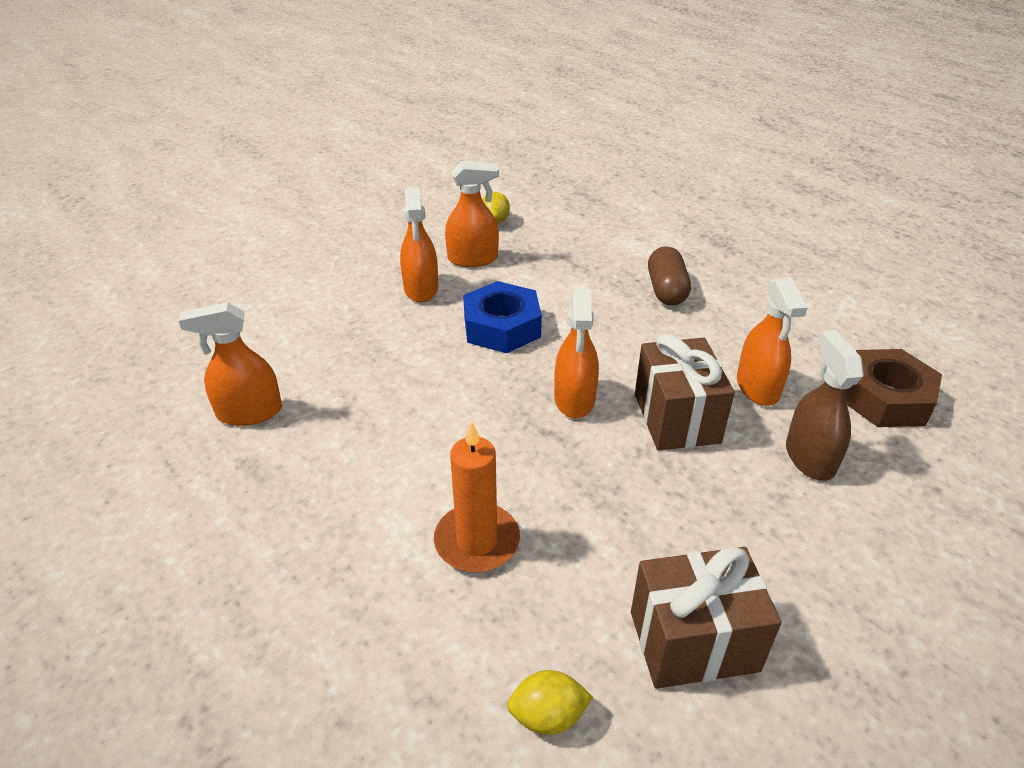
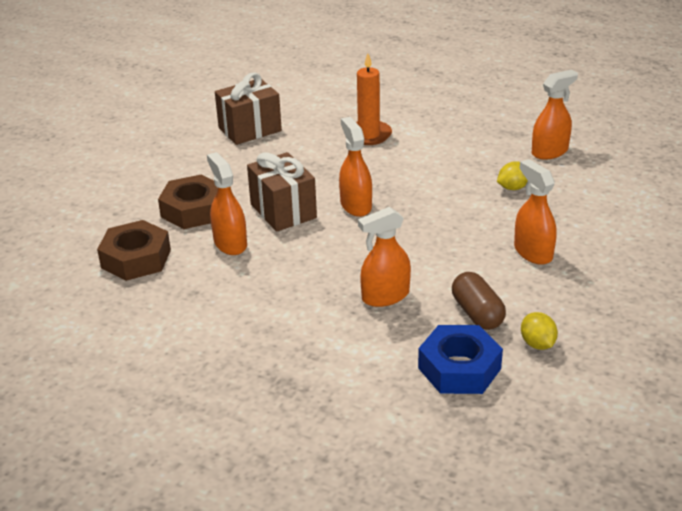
camera: 160 degrees right, 5 degrees down
orange spray bottle [445,161,499,267] -> orange spray bottle moved to [358,207,411,307]
blue nut [463,281,542,353] -> blue nut moved to [418,325,503,394]
yellow lemon [507,670,593,735] -> yellow lemon moved to [497,161,528,190]
brown capsule [648,246,691,305] -> brown capsule moved to [452,272,506,330]
brown spray bottle [786,330,864,481] -> brown nut [158,175,218,229]

